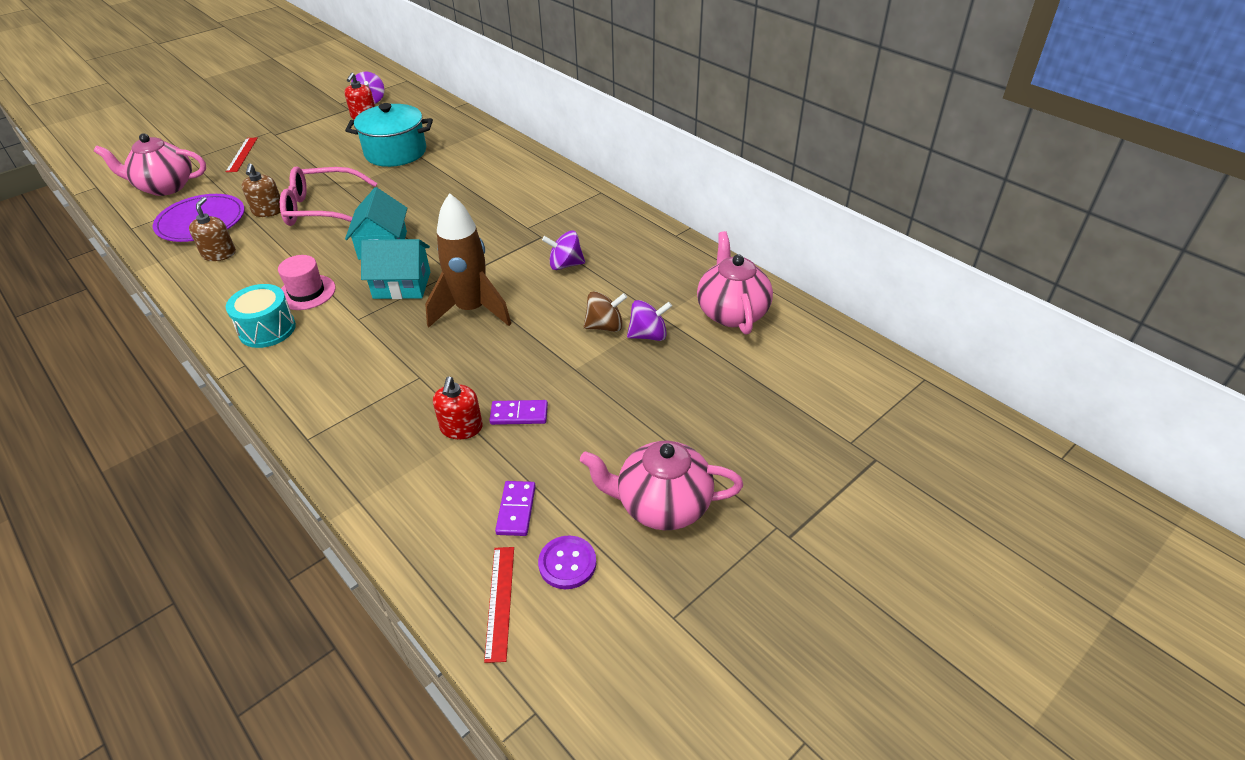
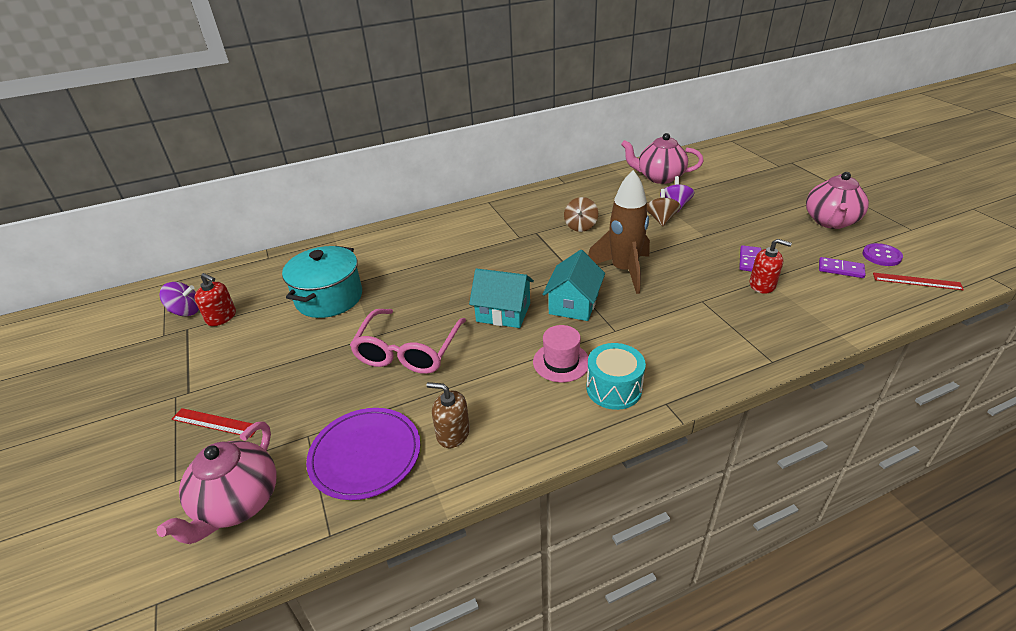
camera: 70 degrees left, 5 degrees down
brown soap dispenser [242,163,281,217] -> none
purple spinning top [542,231,585,270] -> brown spinning top [564,197,598,232]

